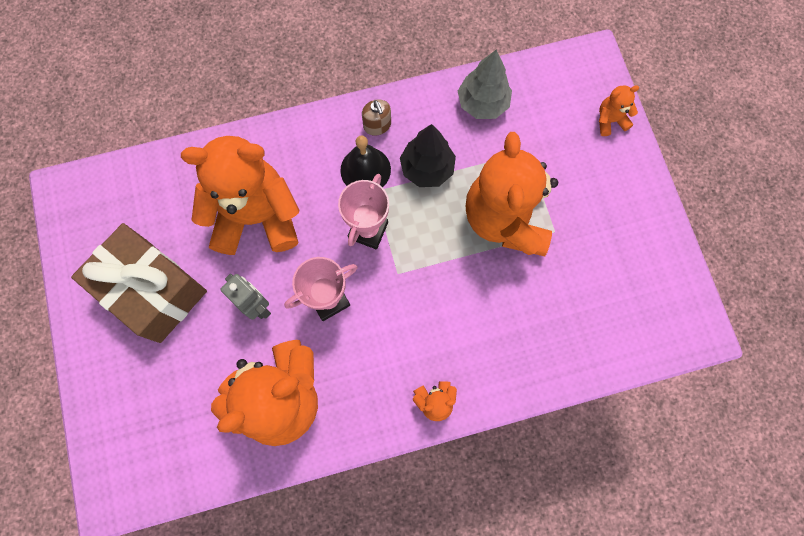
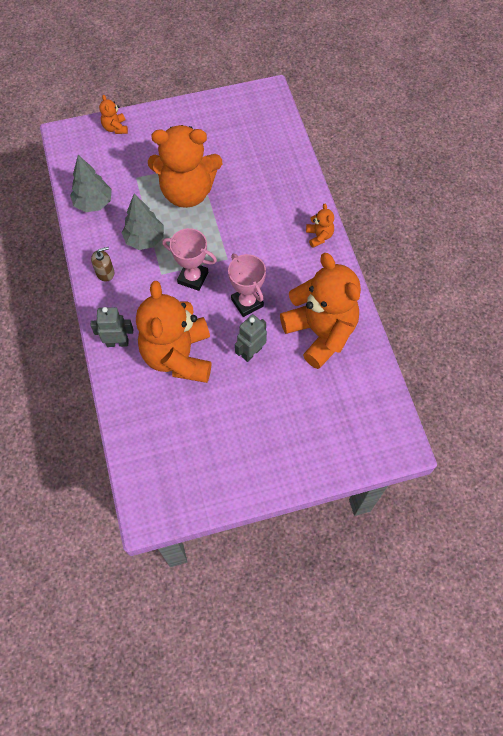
camera: 90 degrees left, 10 degrees down
brown gift [71,223,207,343] -> none
black bell [340,135,391,187] -> none
black tree [400,124,456,187] -> grey tree [122,193,164,250]
none -> grey robot [91,307,133,347]

